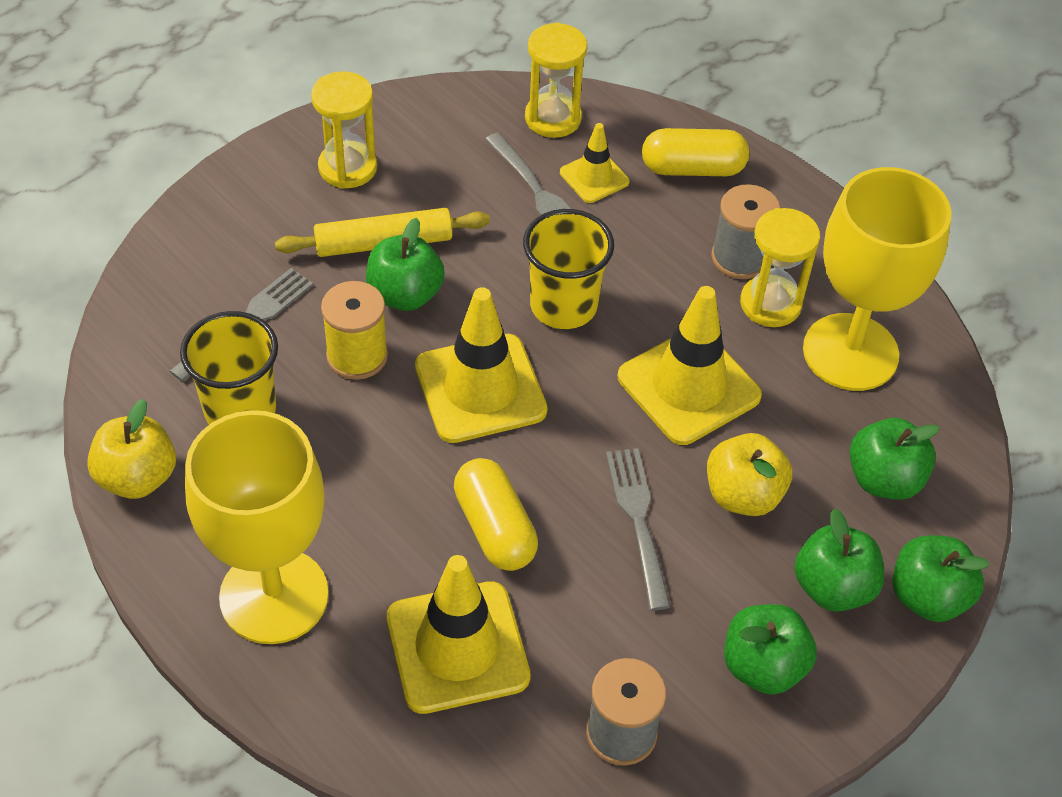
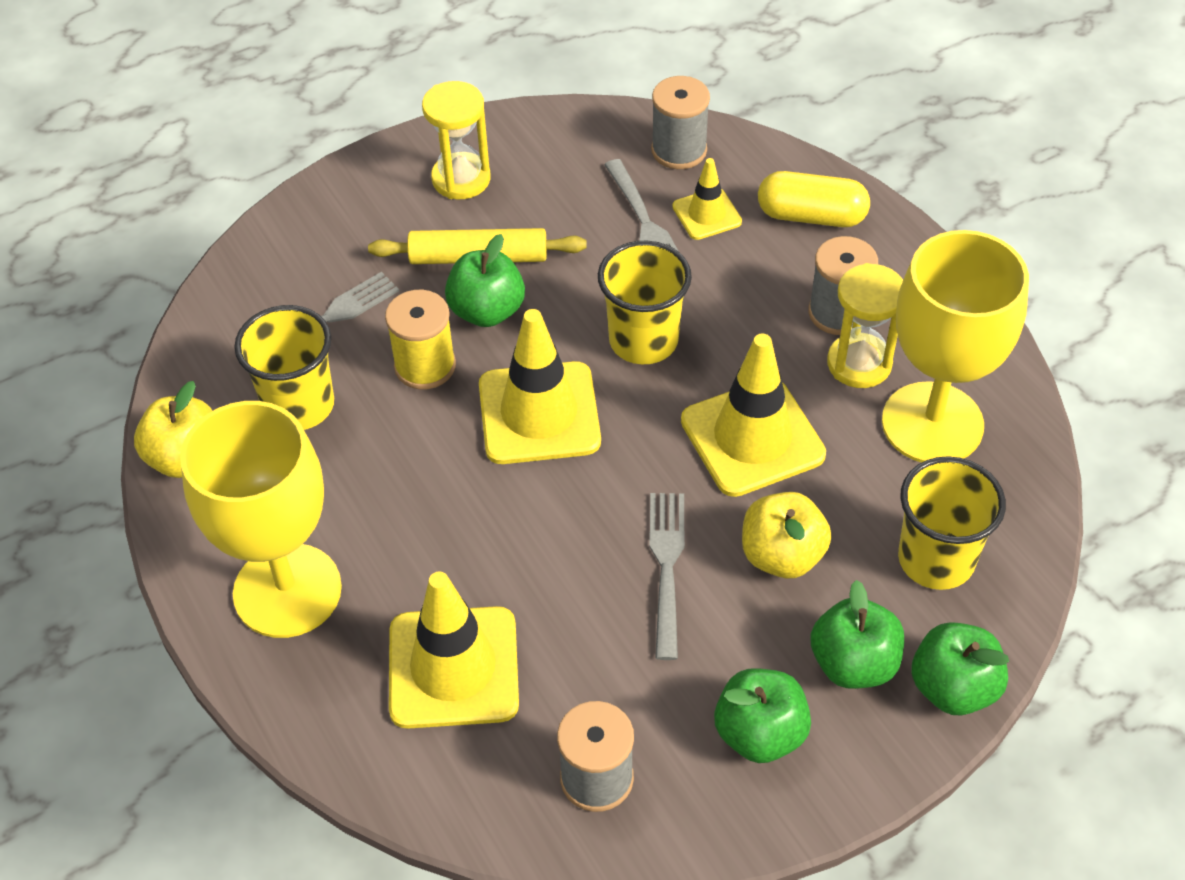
camera: 15 degrees right, 0 degrees up
yellow capsule [454,458,538,571] -> none
yellow hourglass [525,22,587,138] -> grey spool [651,76,710,169]
green apple [849,418,940,500] -> yellow cup [898,456,1006,590]

